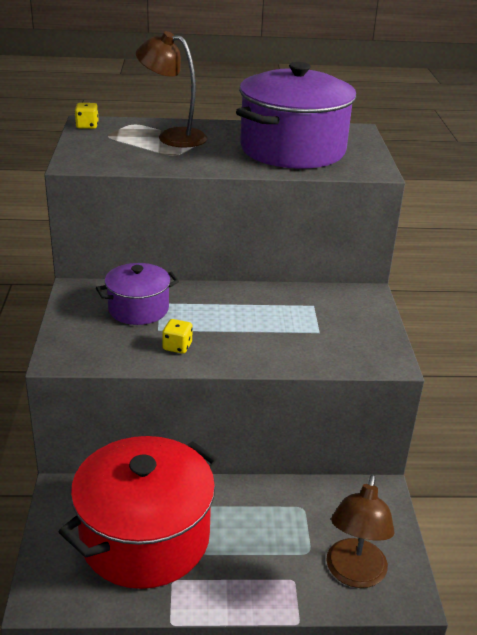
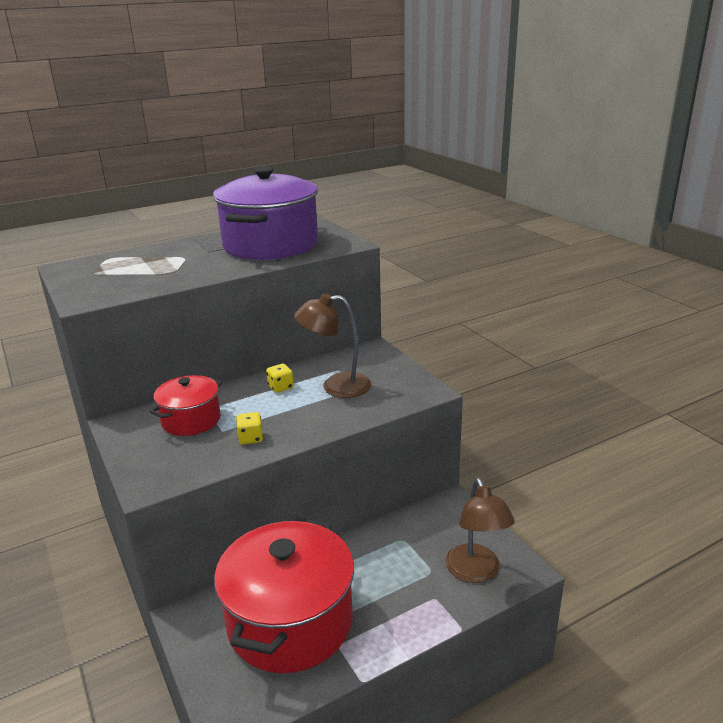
camera: 25 degrees left, 5 degrees down
yellow dice [75,103,99,129] -> yellow dice moved to [266,364,294,393]
purple pot [96,263,179,325] -> red pot [149,375,222,436]
brown lamp [136,31,208,148] -> brown lamp moved to [294,293,371,398]

